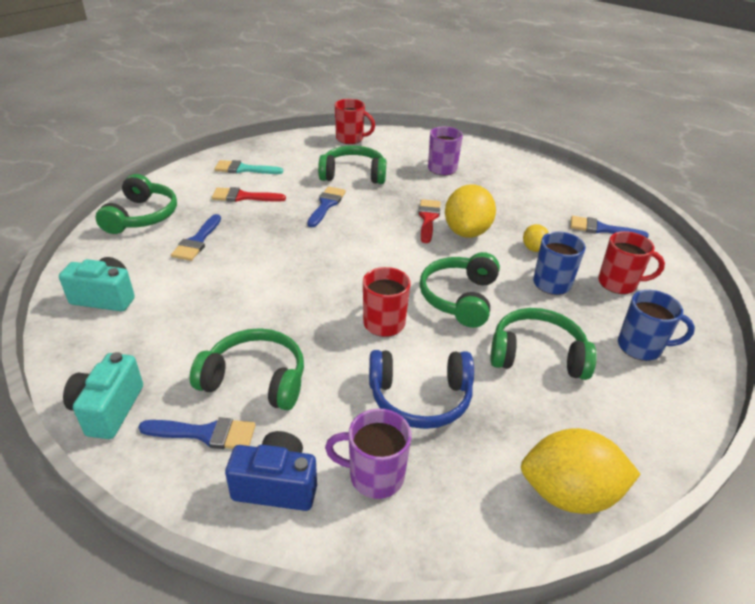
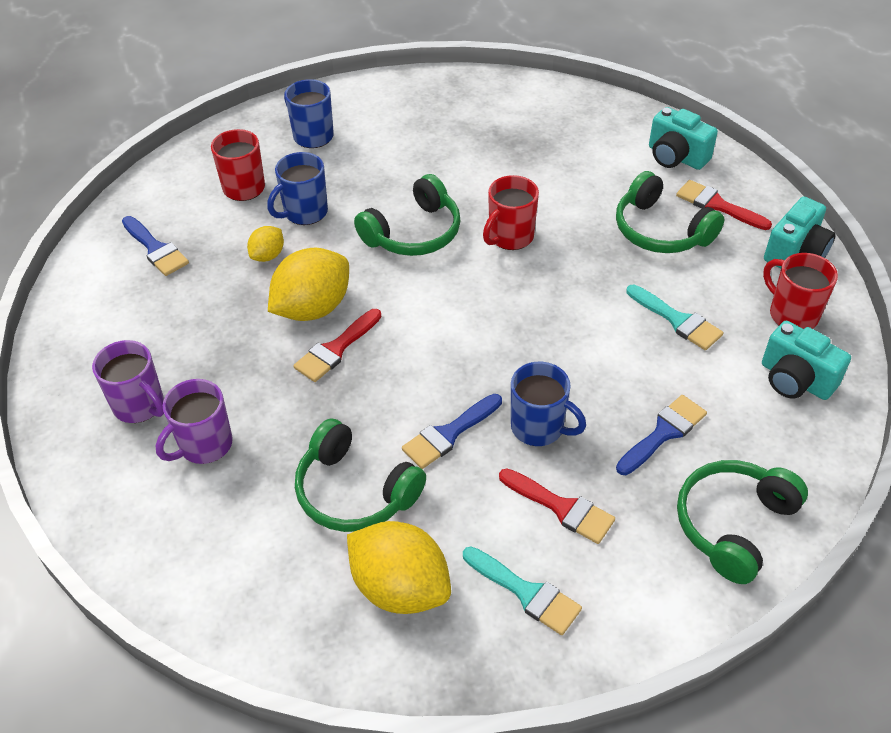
camera: 145 degrees left, 10 degrees up
blue brush [138,417,256,449] -> red brush [676,180,772,230]
blue camera [225,431,317,511] -> turquoise camera [649,107,718,170]
purple mug [325,409,411,499] -> purple mug moved to [92,340,164,423]
red mug [335,99,375,144] -> red mug moved to [763,253,838,329]
blue headphones [369,350,474,429] -> none
green headphones [490,308,597,380] -> none
yellow lemon [521,428,641,514] -> yellow lemon moved to [347,521,451,614]
none -> blue mug [511,362,586,446]
none -> turquoise brush [627,285,723,350]

